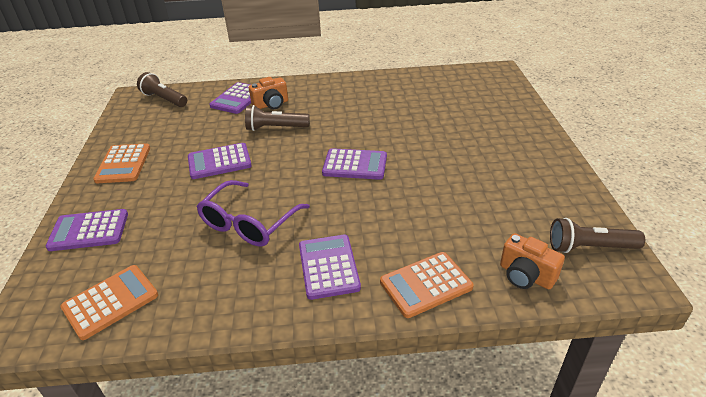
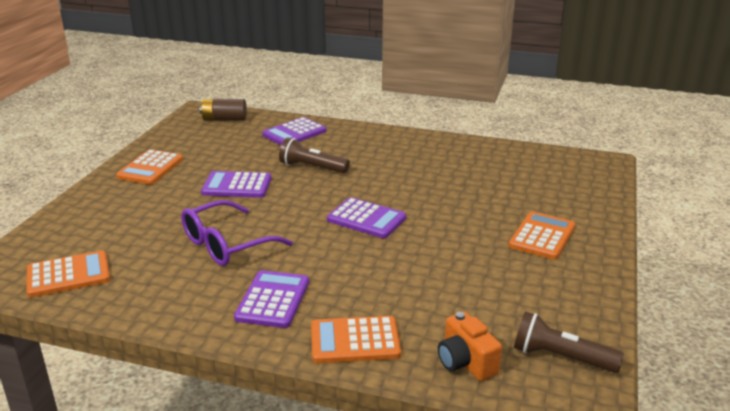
camera: 20 degrees right, 10 degrees down
purple calculator [45,209,128,251] -> none
brown flashlight [137,72,187,107] -> brown battery [200,99,247,121]
orange camera [249,77,288,109] -> none
none -> orange calculator [509,211,575,260]

